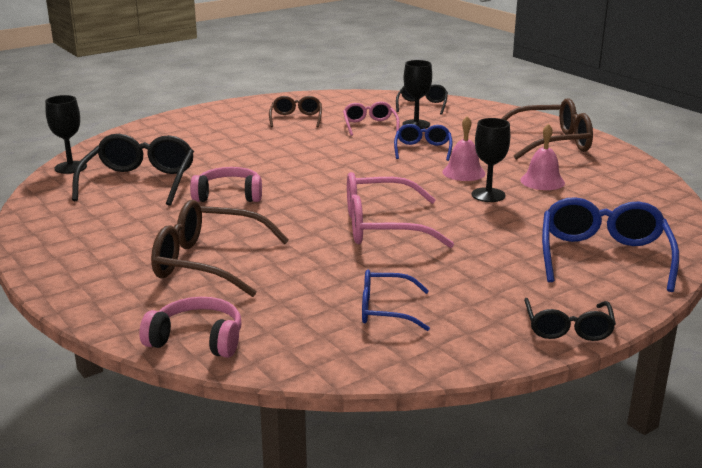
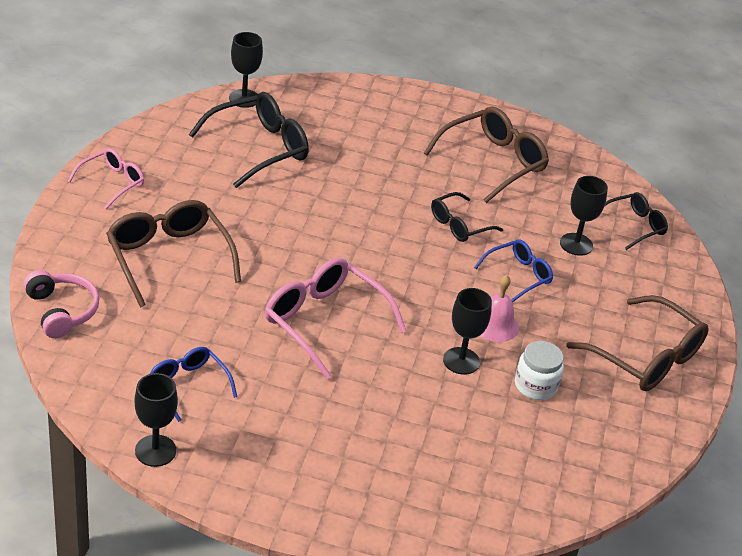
camera: 45 degrees right, 15 degrees up
pink headphones [190,167,262,202] -> none
brown glasses [269,96,322,127] -> brown glasses [424,107,549,203], size x1.71
pink glasses [343,102,399,136] -> pink glasses moved to [67,148,144,209]
pink bell [520,124,565,190] -> white jar [515,341,564,400]
black glasses [524,298,616,341] -> black glasses moved to [431,192,503,242]
blue glasses [542,197,679,292] -> none
none -> black goblet [135,373,178,467]

